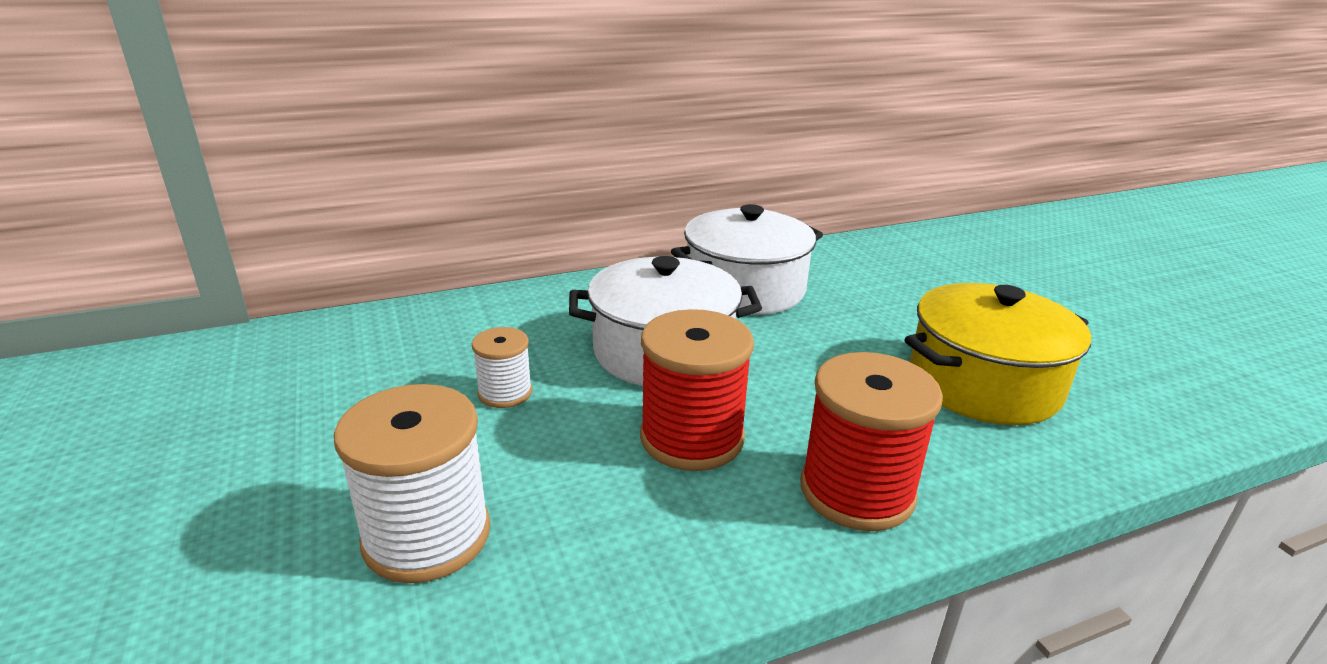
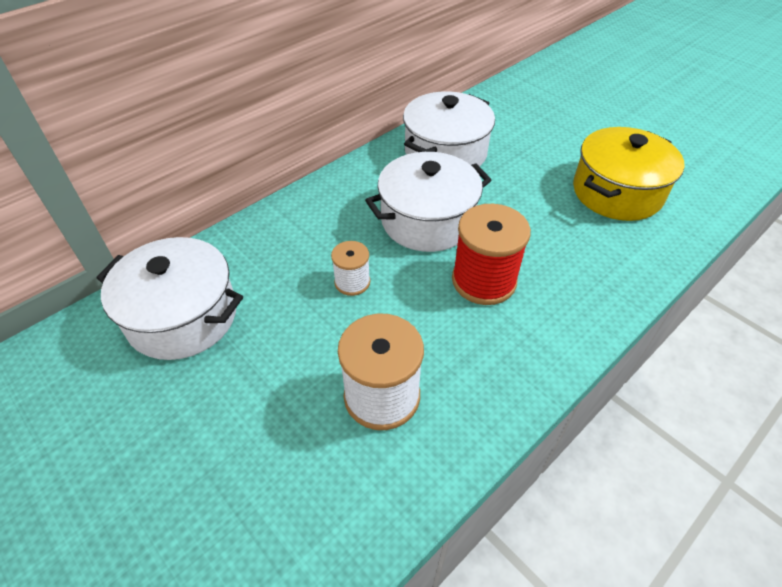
camera: 20 degrees left, 20 degrees up
red spool [800,352,943,531] -> none
none -> white pot [96,237,243,360]

